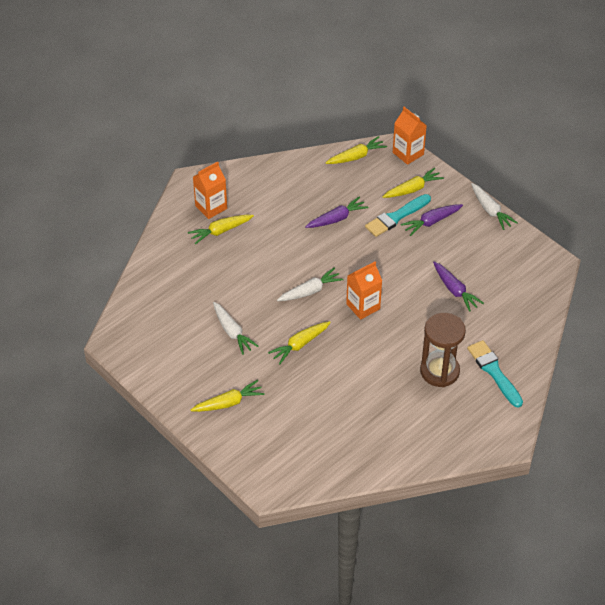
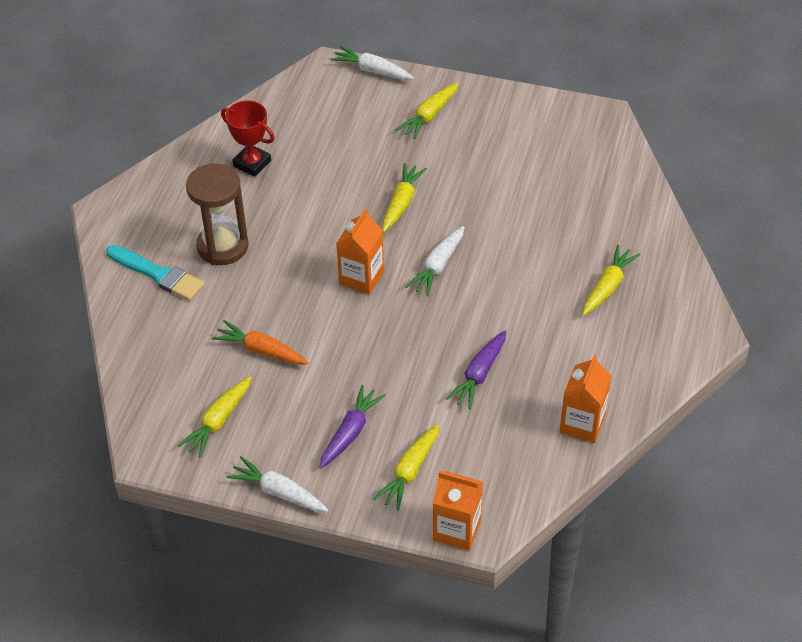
camera: 150 degrees right, 0 degrees up
orange carton [193,161,227,219] -> orange carton moved to [560,354,611,443]
white carrot [213,302,258,355] -> white carrot moved to [330,46,414,80]
yellow carrot [326,136,387,164] -> yellow carrot moved to [178,376,252,458]
turquoise brush [365,194,431,237] -> none
purple carrot [433,262,484,312] -> orange carrot [212,320,309,365]
none -> red trophy [221,101,275,177]

